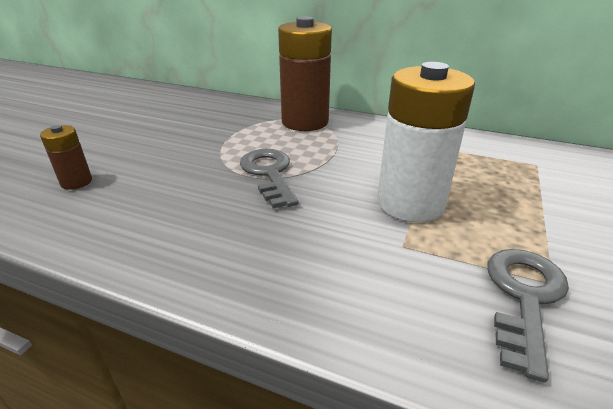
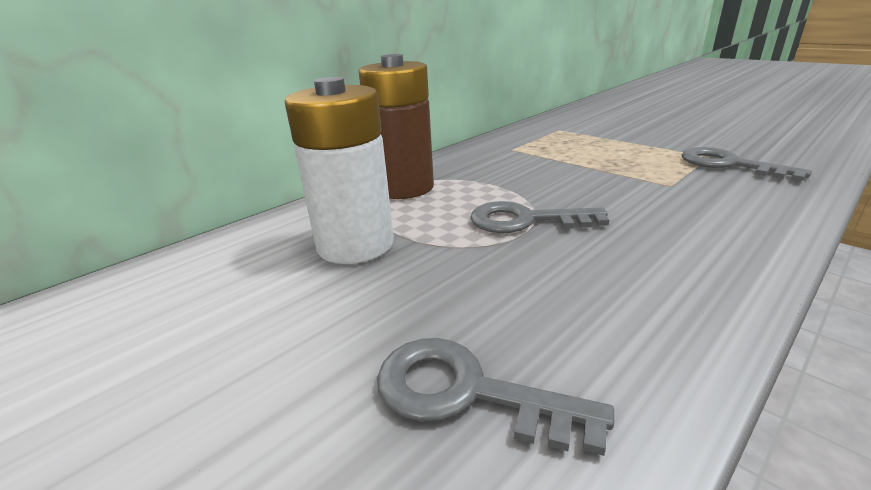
camera: 65 degrees left, 5 degrees down
brown battery [40,125,92,190] -> grey key [377,338,614,456]
white battery [377,62,475,223] -> white battery moved to [285,77,394,264]

